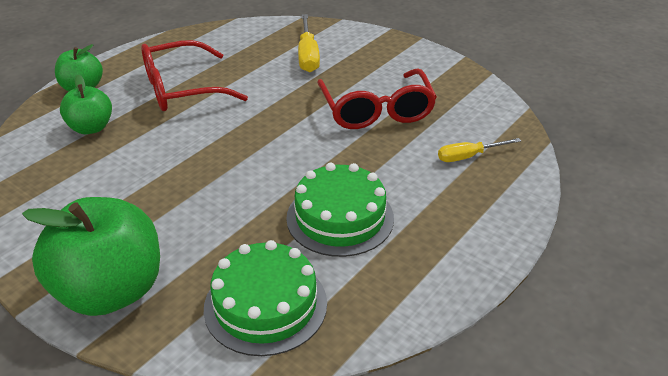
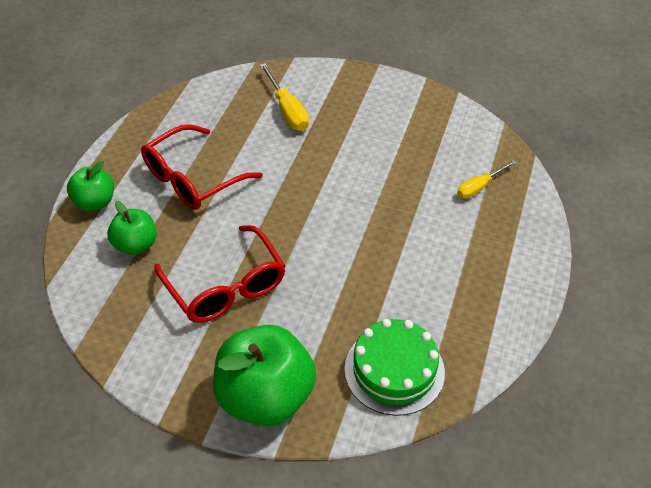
camera: 20 degrees left, 10 degrees up
green cake [286,163,394,257] -> none
red glasses [317,69,437,129] -> red glasses moved to [154,225,285,323]

